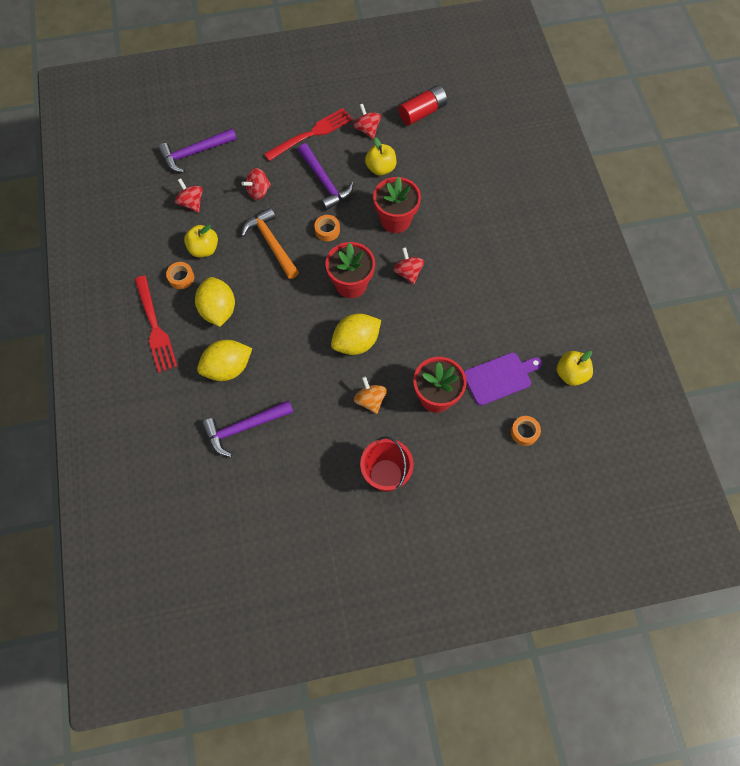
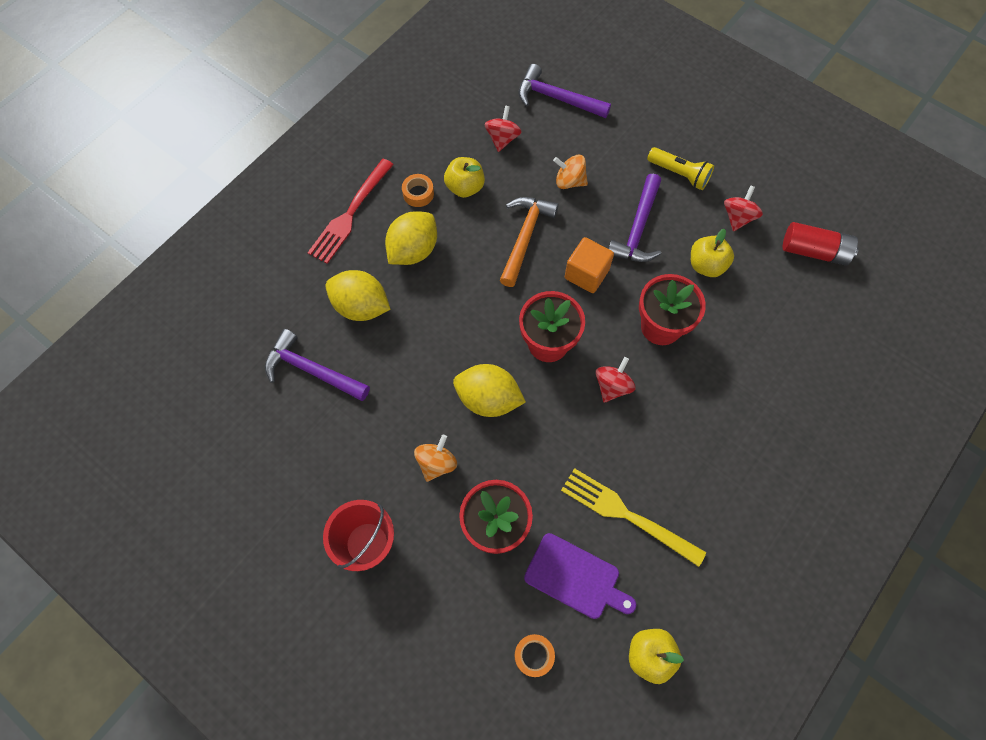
camera: 50 degrees right, 0 degrees up
red spinning top [242,168,271,200] -> orange spinning top [553,155,588,189]
red fork [264,108,353,161] -> yellow flashlight [647,147,714,190]
orange tape [314,215,340,241] -> orange cube [565,237,614,293]
none -> yellow fork [561,468,706,567]

